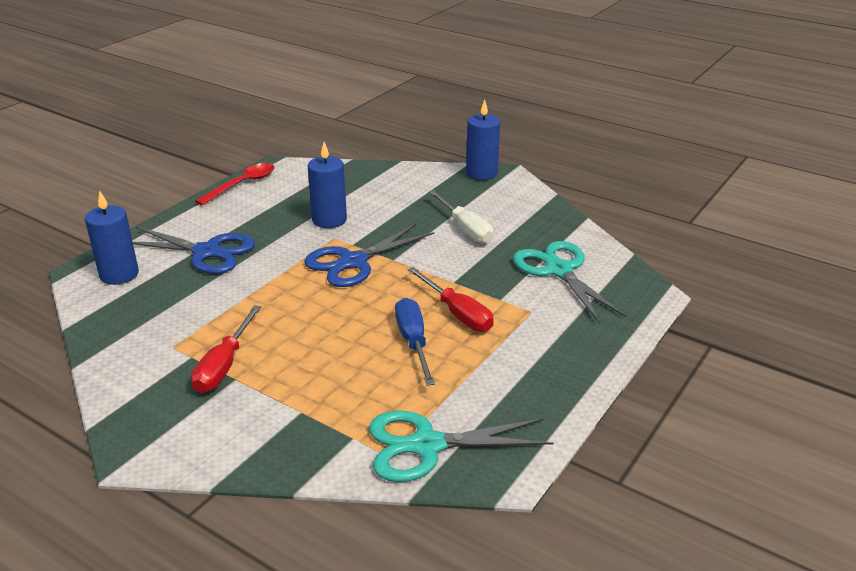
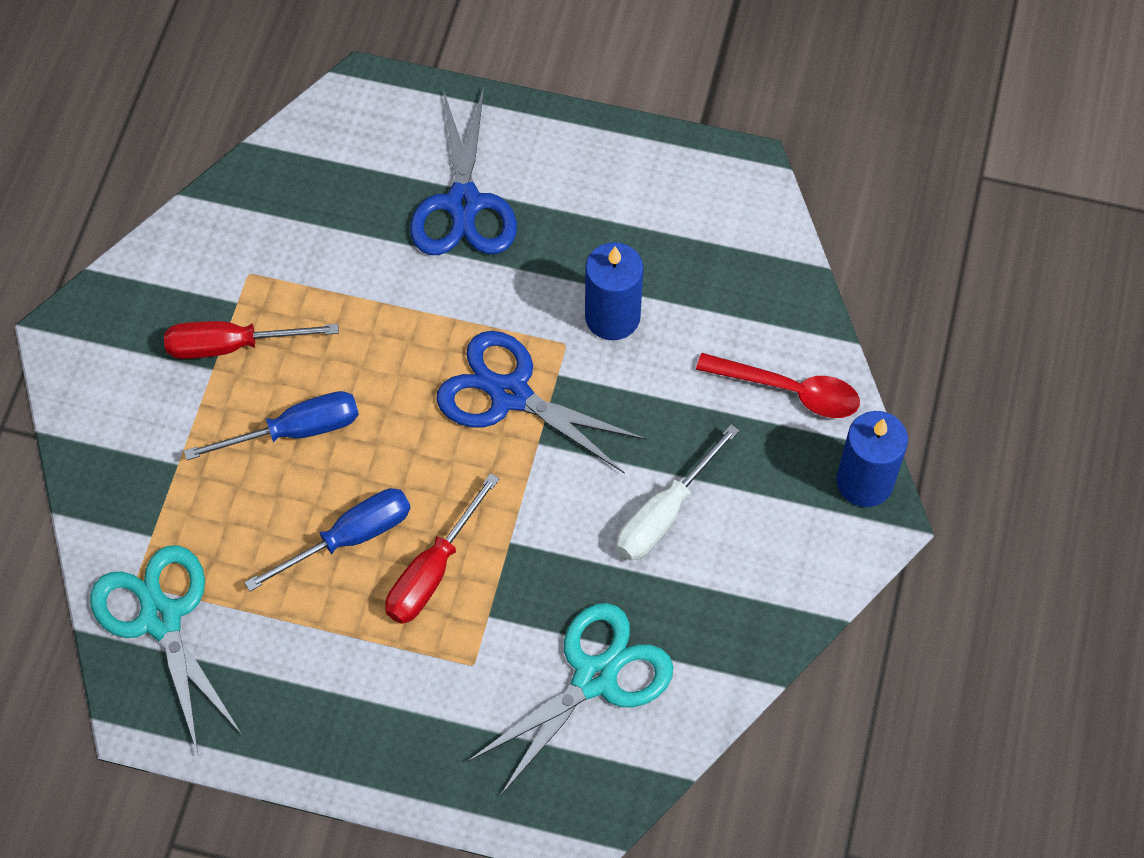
camera: 70 degrees right, 30 degrees up
blue candle [85,191,139,285] -> none
red spoon [195,163,275,205] -> red spoon moved to [696,353,860,418]
none -> blue screwdriver [184,391,359,460]

